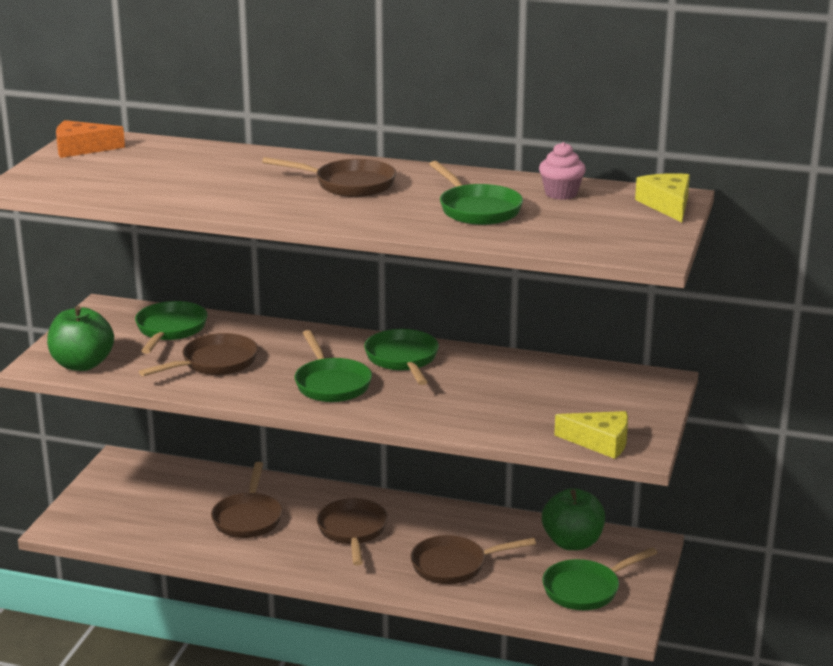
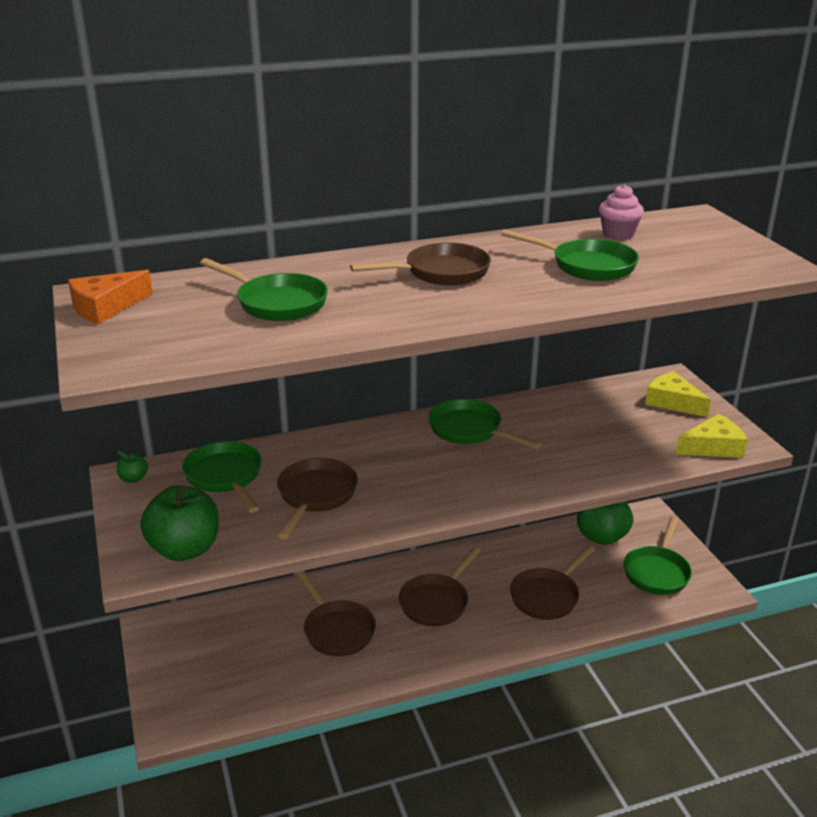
camera: 35 degrees left, 5 degrees up
green pan [295,330,372,402] -> green pan moved to [200,258,328,321]
brown pan [316,498,388,566] -> brown pan turned 105 degrees counterclockwise [399,547,481,626]
yellow cheese [635,173,690,222] -> yellow cheese moved to [645,371,711,417]
none -> green apple [117,451,148,483]

